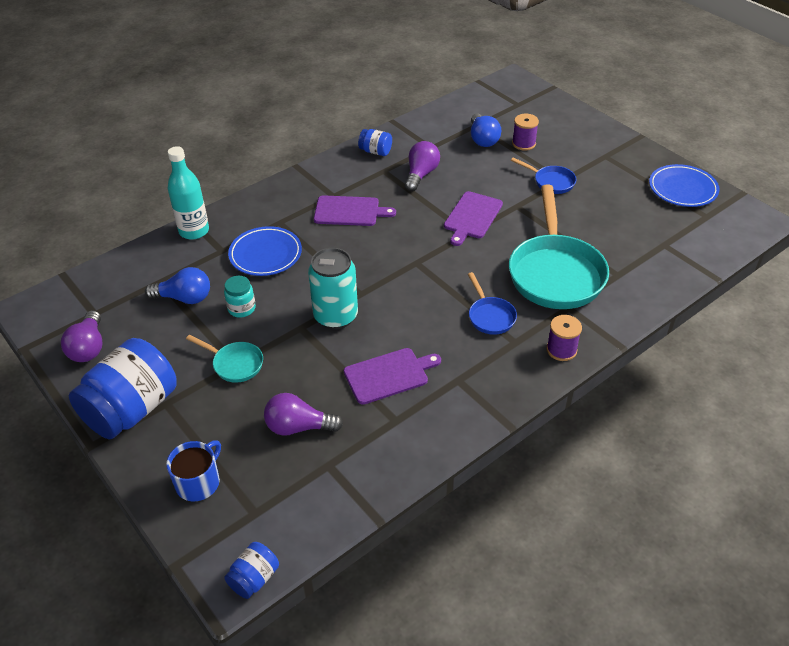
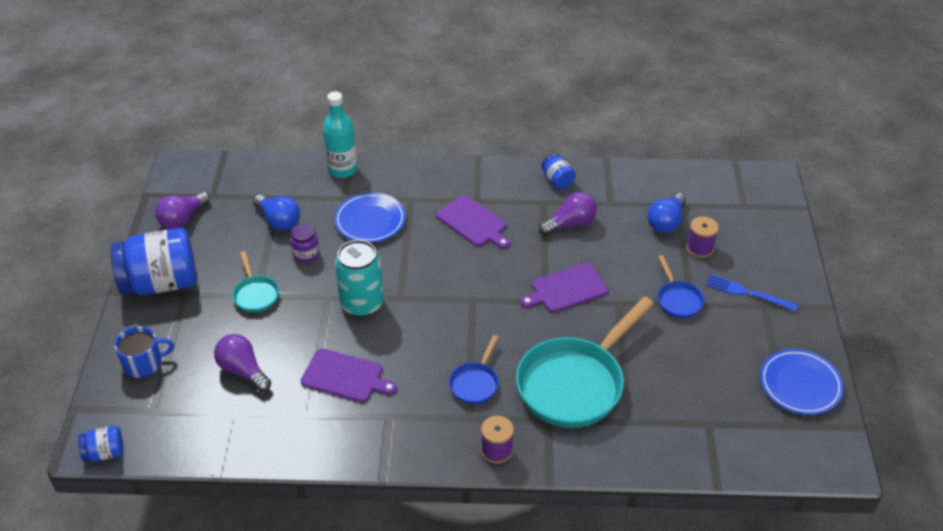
camera: 40 degrees right, 0 degrees up
turquoise jar [224,276,256,317] -> purple jar [290,223,319,263]
none -> blue fork [706,274,799,312]

